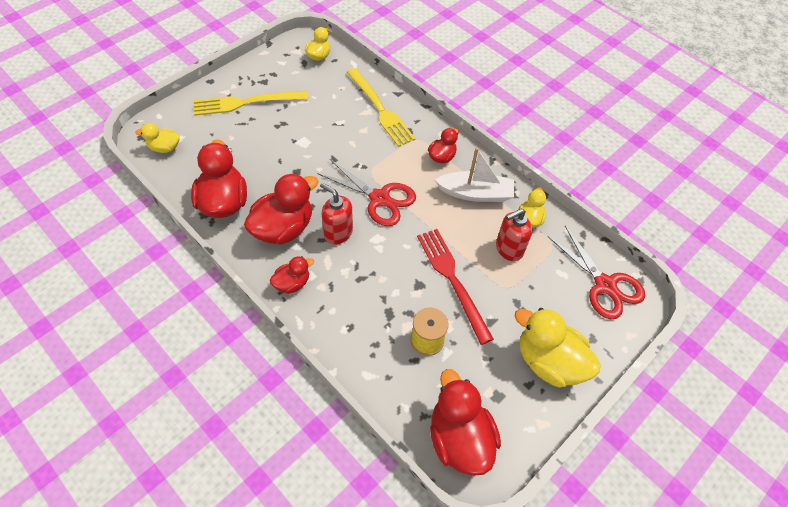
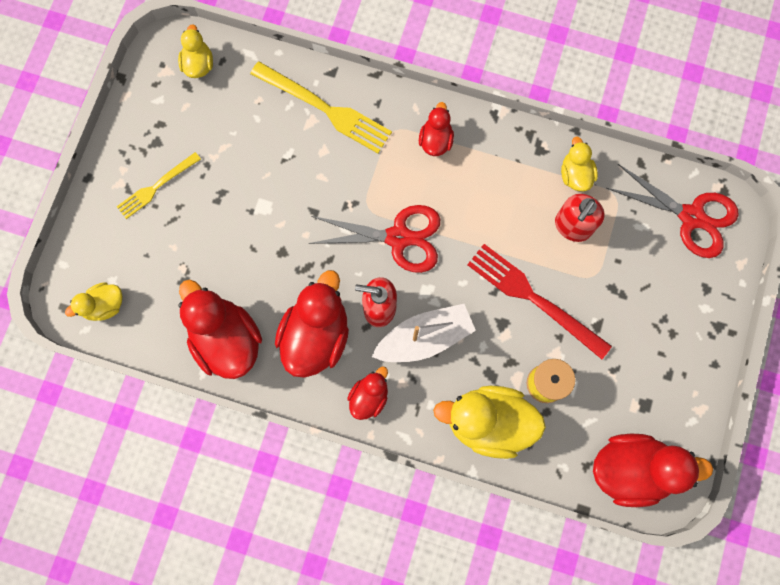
camera: 25 degrees left, 20 degrees up
yellow fork [194,91,309,116] -> yellow fork [117,152,201,219], size x0.60
red duck [430,369,501,476] -> red duck turned 135 degrees clockwise [593,434,713,507]
white boat [435,147,514,202] -> white boat moved to [372,304,476,362]
yellow duck [515,308,601,388] -> yellow duck moved to [433,386,546,459]

